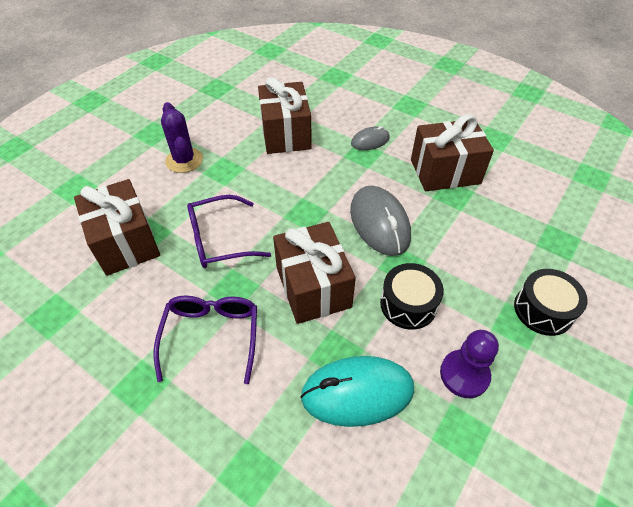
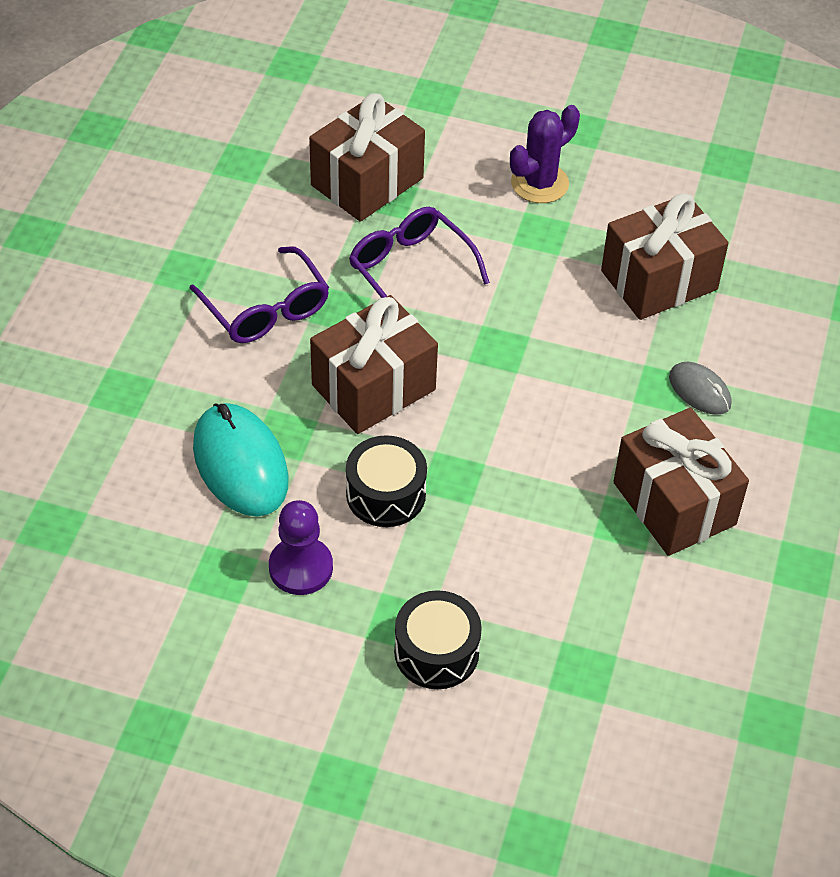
camera: 70 degrees right, 0 degrees up
purple glasses [153,296,257,384] -> purple glasses turned 75 degrees clockwise [189,246,329,343]
grey mouse [350,186,411,256] -> none

